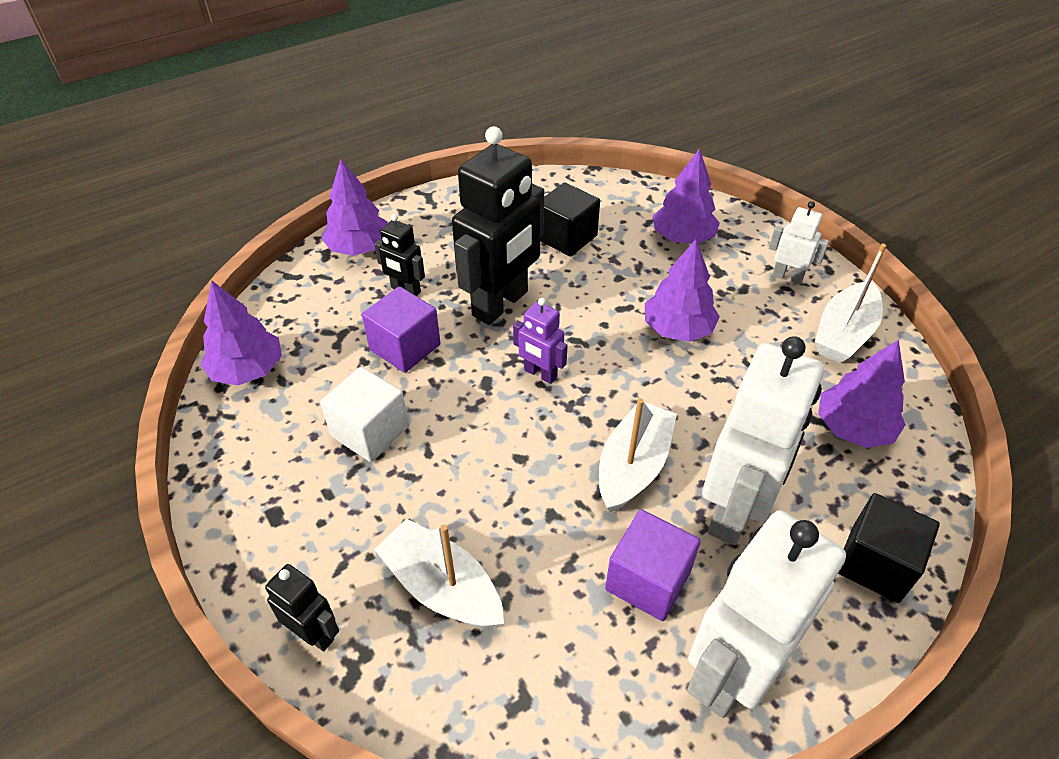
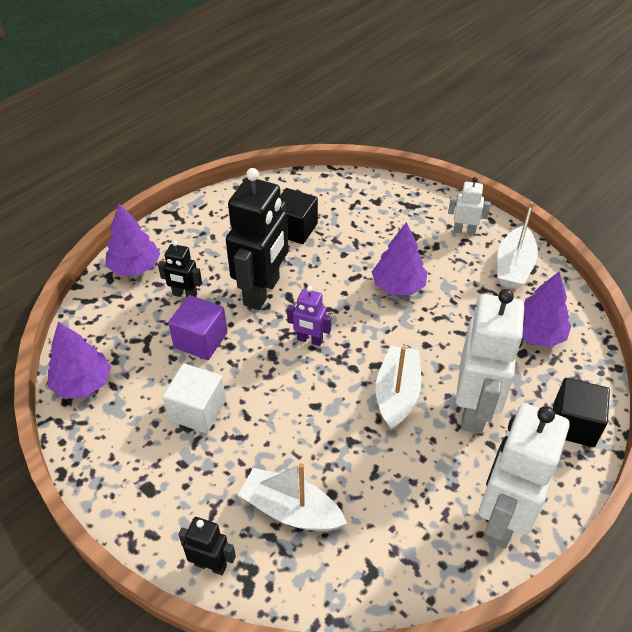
camera: 15 degrees left, 0 degrees up
purple cube [605,509,701,621] -> none
purple tree [652,148,720,244] -> none

